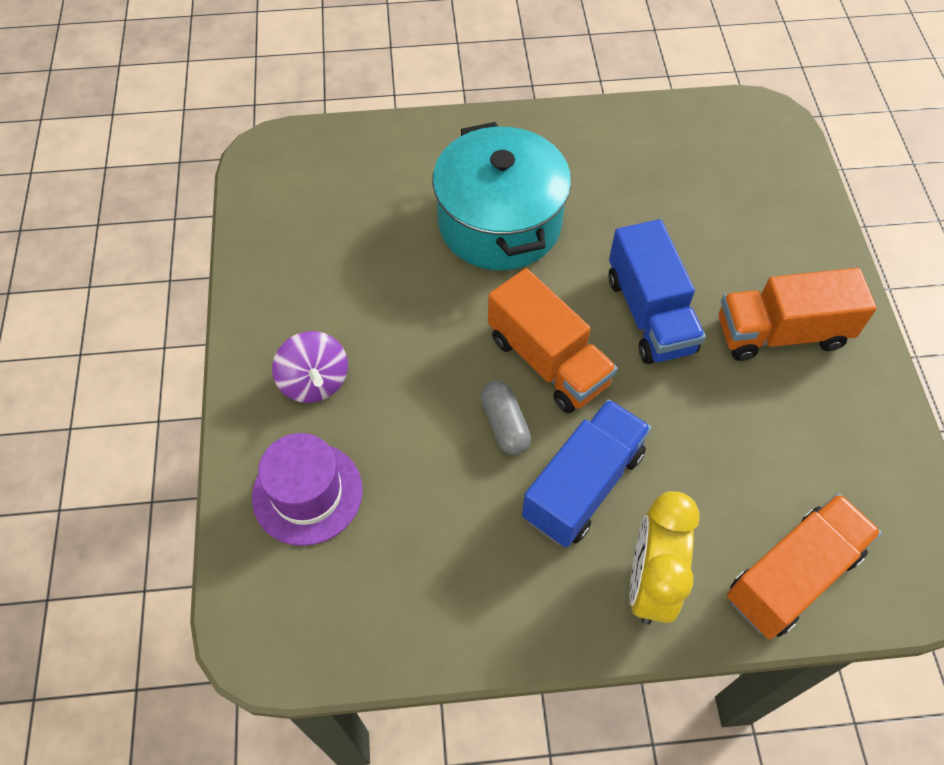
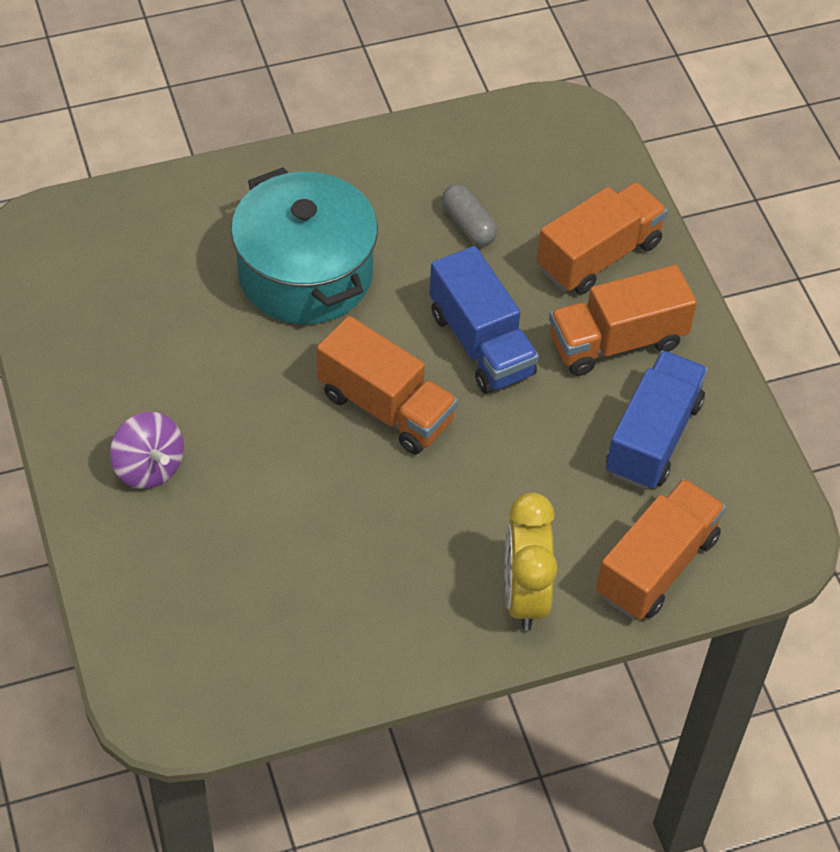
camera: 15 degrees left, 5 degrees down
purple hat [252,433,363,546] -> none
grey capsule [481,380,531,455] -> grey capsule moved to [442,184,497,246]
blue truck [522,399,651,548] -> blue truck moved to [606,350,708,490]
none -> orange truck [537,182,668,295]

